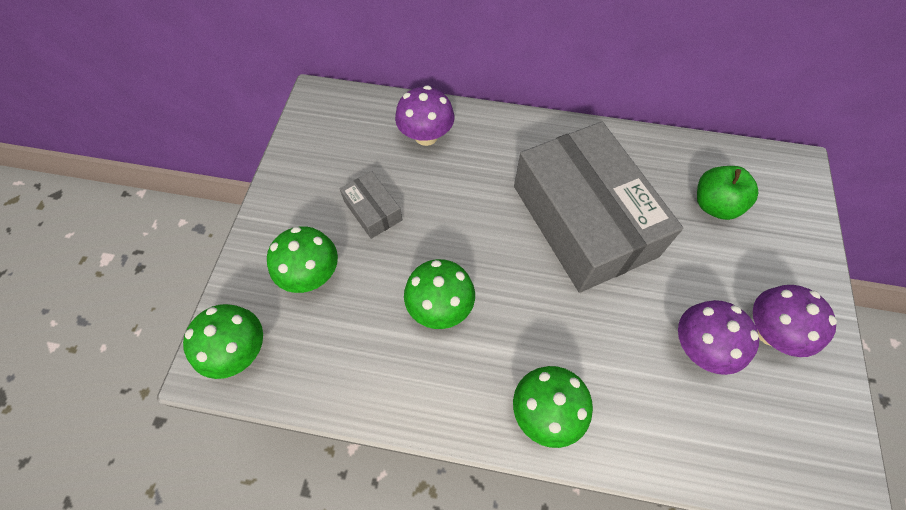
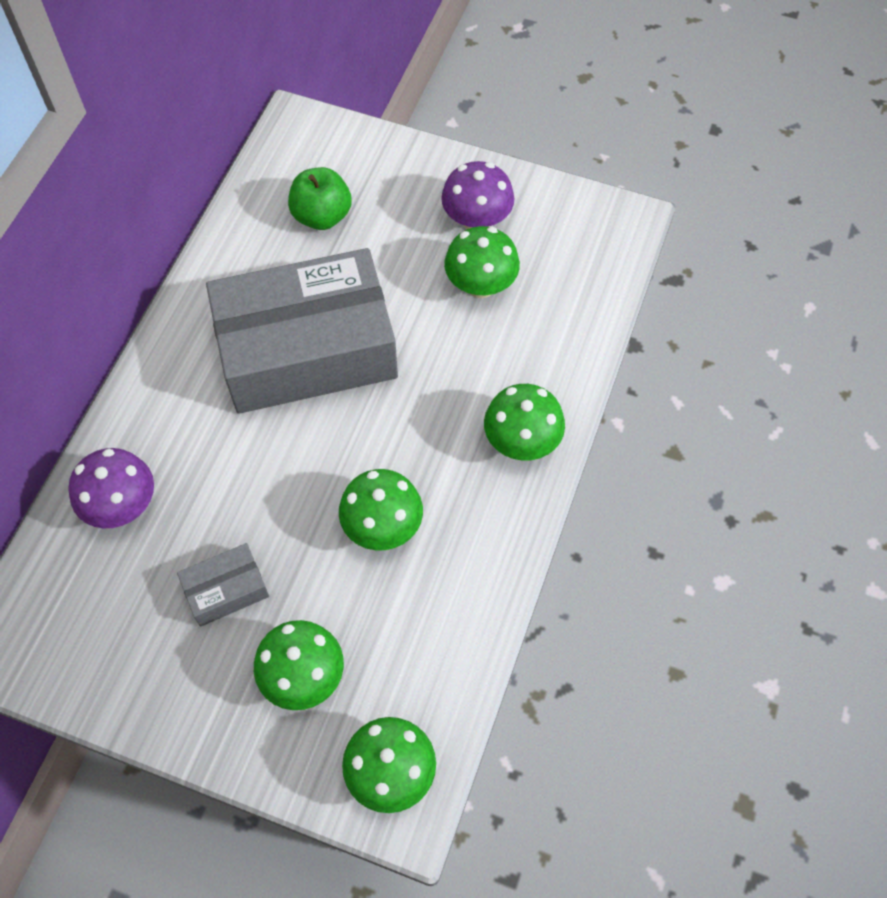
camera: 80 degrees left, 0 degrees up
purple mushroom [678,300,759,375] -> green mushroom [444,226,520,298]

